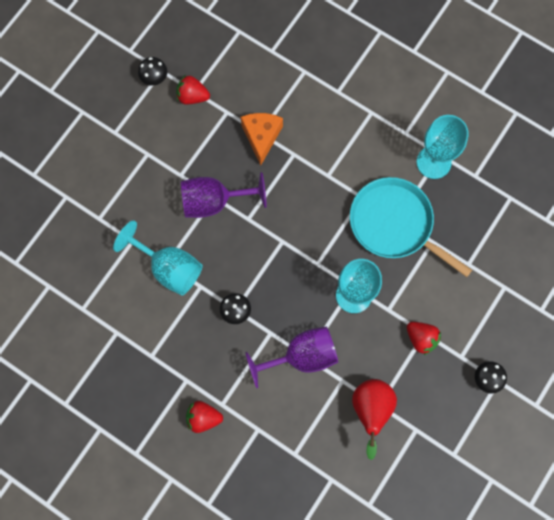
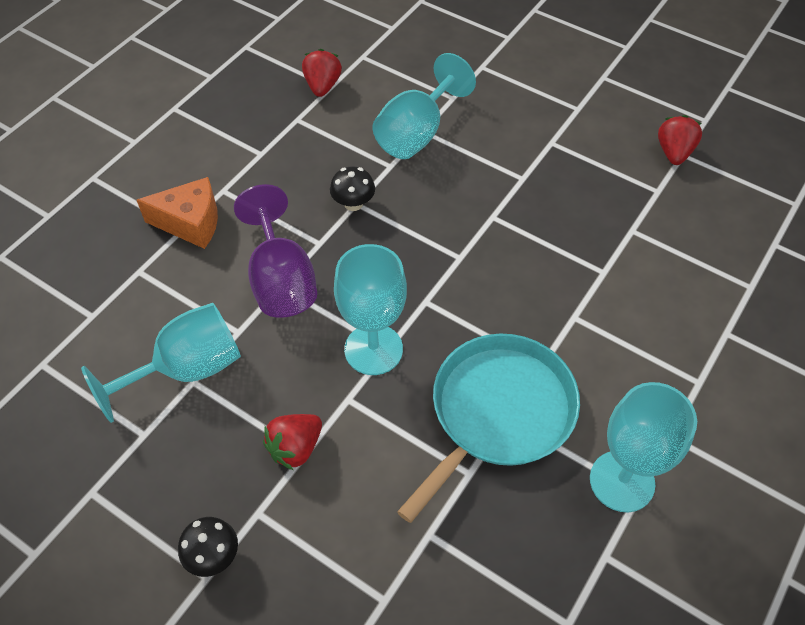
camera: 90 degrees right, 20 degrees down
black mushroom [138,57,167,86] -> none
purple goblet [181,172,267,218] -> none
red strawberry [186,401,223,433] -> red strawberry moved to [302,49,342,97]
orange cheese [241,113,283,166] -> orange cheese moved to [137,177,218,249]
red pear [352,379,397,460] -> turquoise goblet [81,303,241,423]

